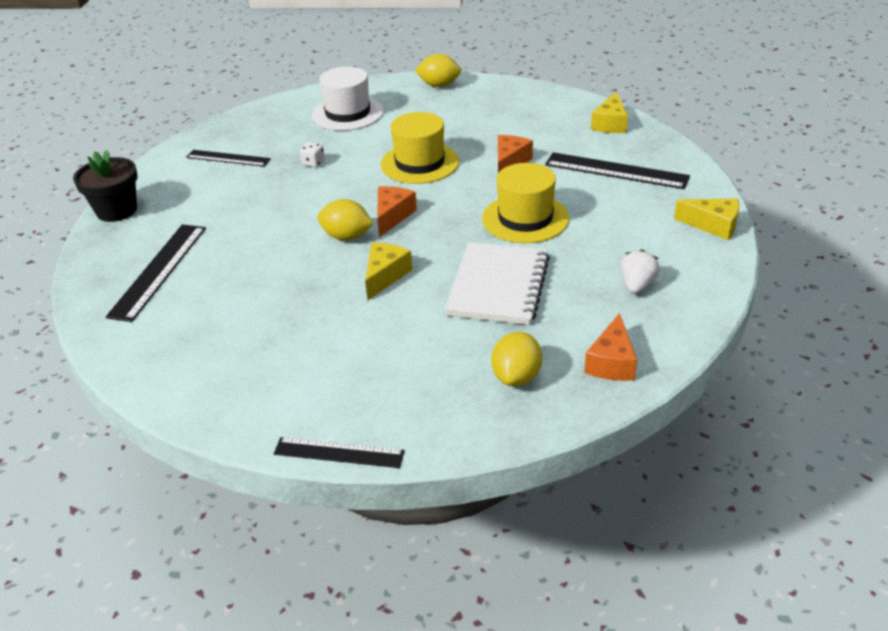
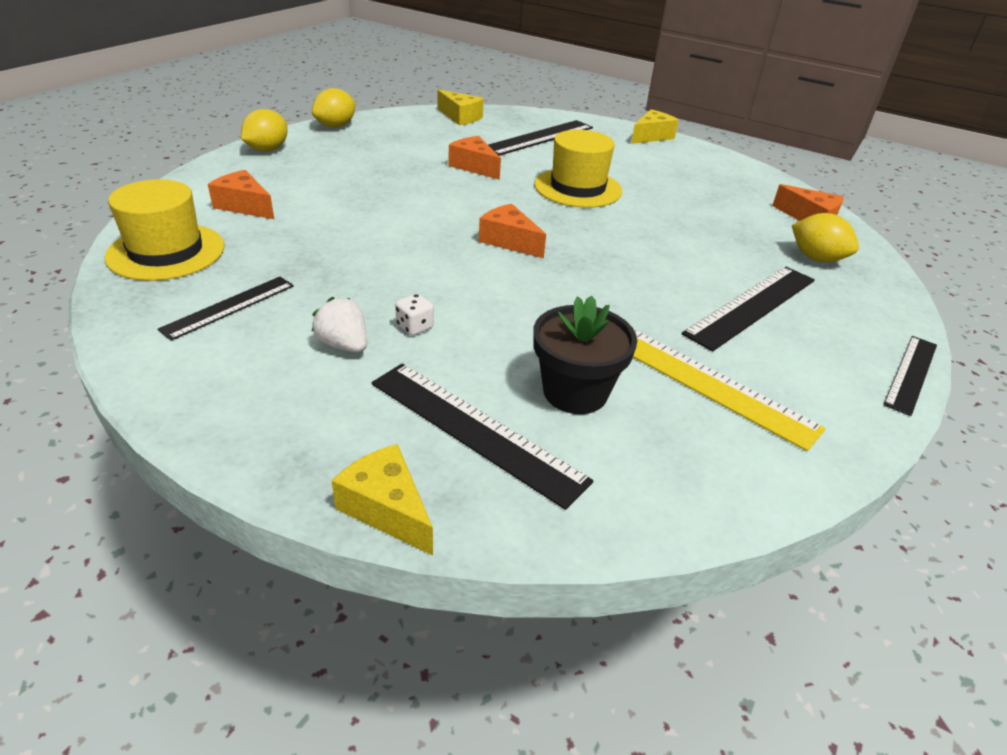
camera: 70 degrees left, 0 degrees up
black flower pot [73,150,138,222] -> black flower pot moved to [533,296,637,414]
white dice [300,142,325,167] -> white dice moved to [395,294,434,336]
white hat [312,66,384,131] -> orange cheese [208,170,274,219]
yellow lemon [317,199,374,241] -> yellow lemon moved to [312,88,356,128]
yellow cheese [365,243,413,300] -> yellow cheese moved to [332,444,433,556]
yellow hat [380,112,459,184] -> yellow hat moved to [104,179,224,281]
white notebook [445,242,550,325] -> none
white strawberry [620,249,660,294] -> white strawberry moved to [312,297,367,353]
none -> yellow ruler [633,329,826,451]
none -> black ruler [682,266,815,351]

